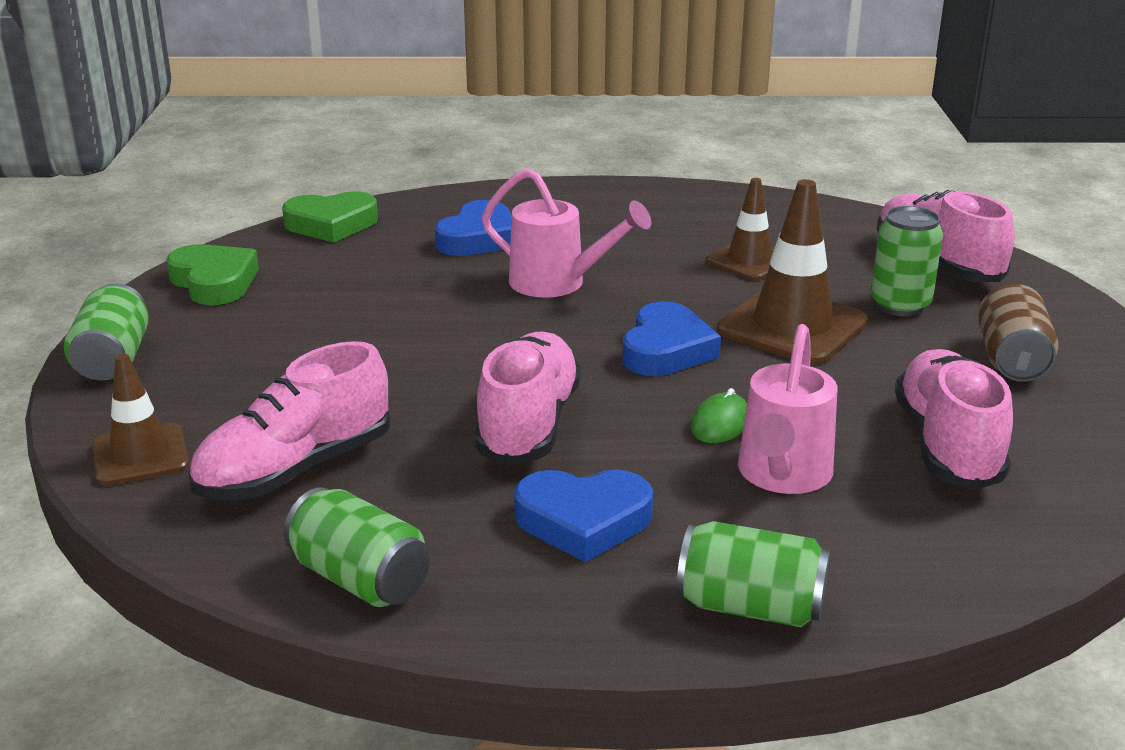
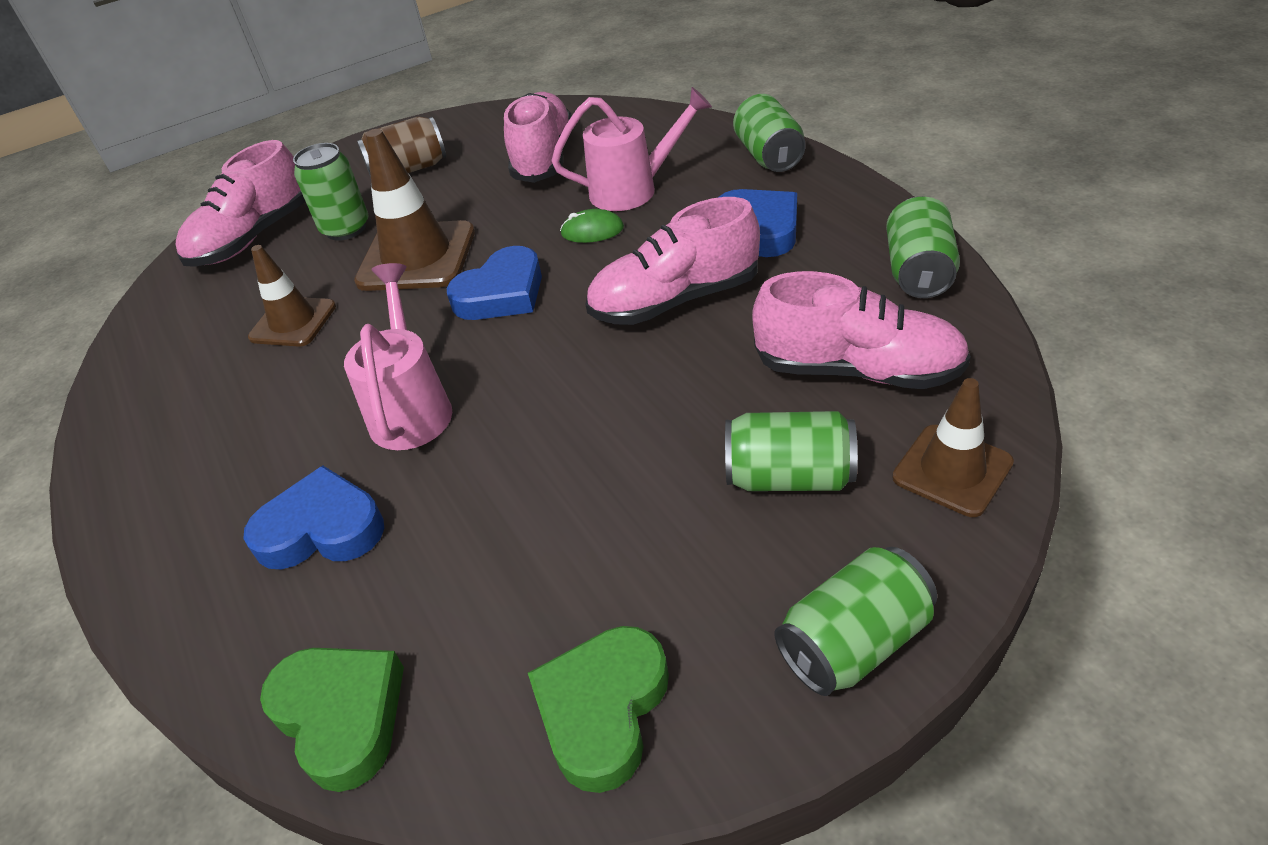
camera: 115 degrees left, 15 degrees up
blue heart [622,301,721,376] -> blue heart turned 150 degrees clockwise [447,246,542,320]
pink shoe [895,349,1013,490] -> pink shoe turned 120 degrees clockwise [504,92,572,183]
none -> green can [725,411,858,491]

